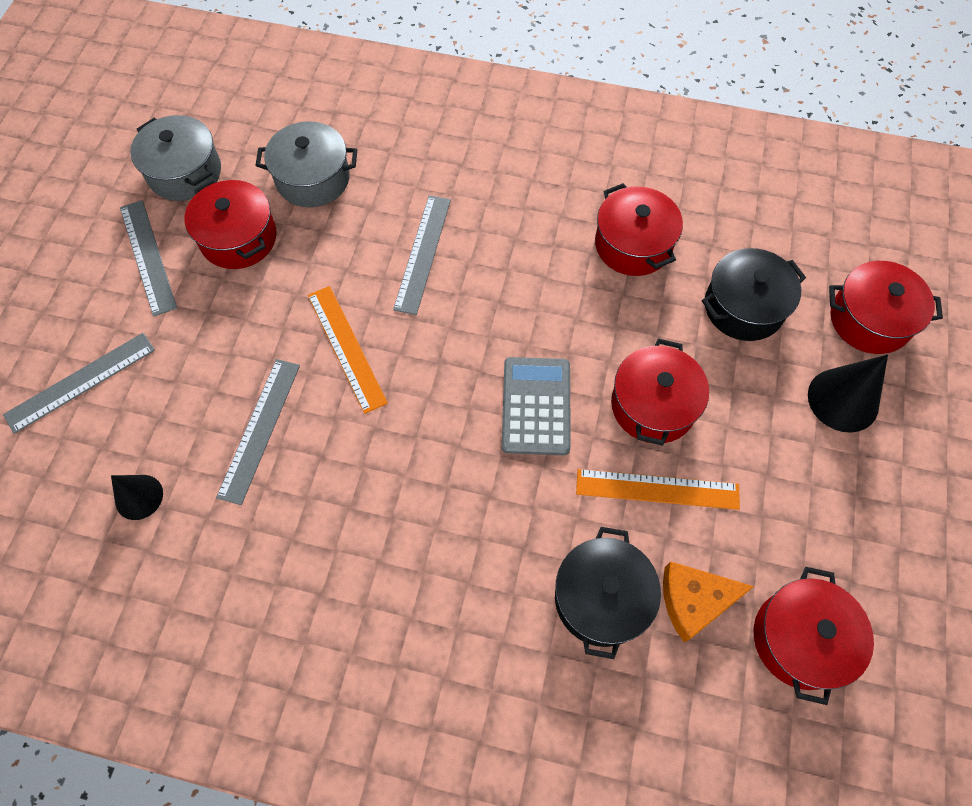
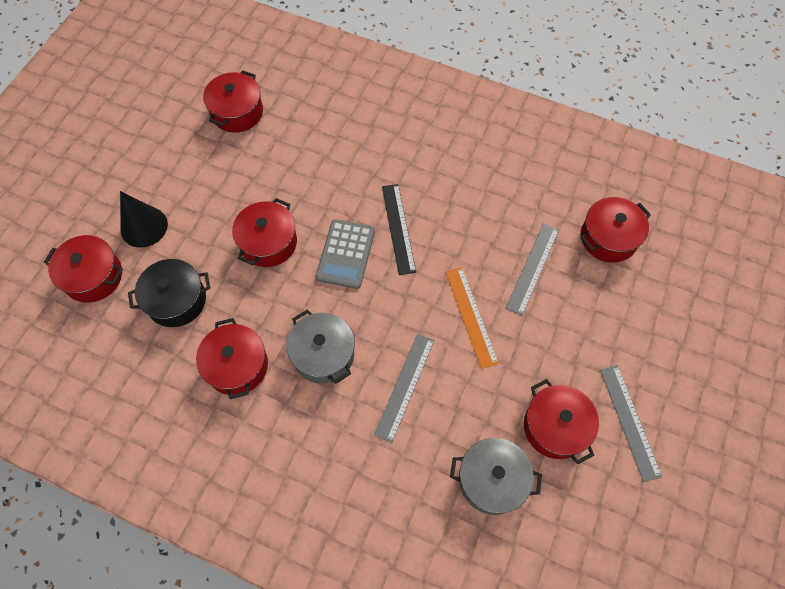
camera: 170 degrees left, 0 degrees up
grey ruler [3,333,155,434] -> none
black cone [111,475,163,520] -> red pot [580,197,651,263]
grey pot [130,115,221,201] -> grey pot moved to [287,310,355,384]
black pot [555,527,661,659] -> none
orange ruler [576,469,740,510] -> none
orange cheese [663,561,754,642] -> none
none -> black ruler [382,184,416,275]

